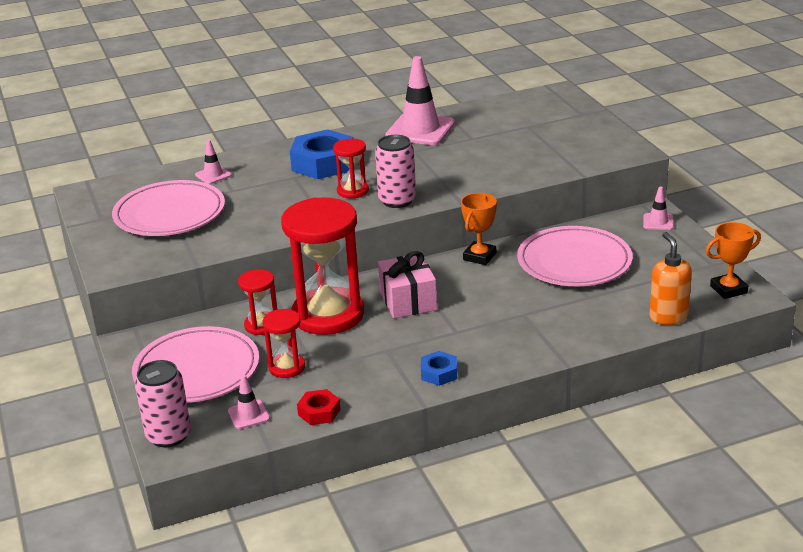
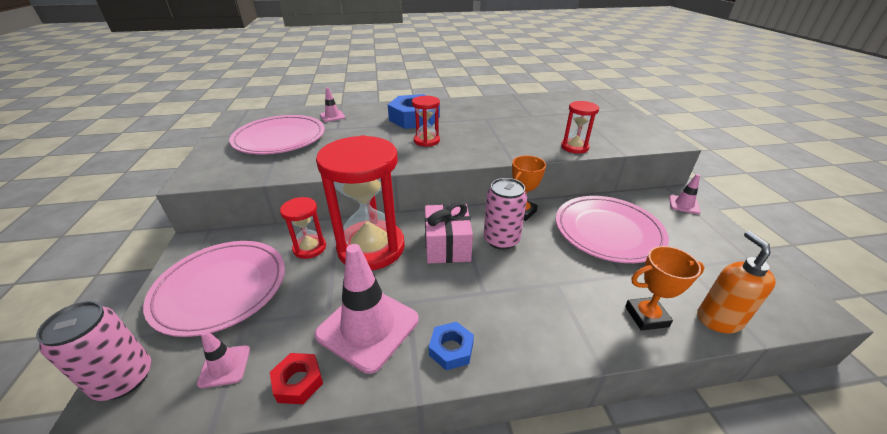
camera: 10 degrees right, 5 degrees up
red hourglass [263,309,305,378] -> red hourglass moved to [561,101,599,153]
pink can [375,135,416,208] -> pink can moved to [484,178,527,250]
pink traffic cone [385,56,455,145] -> pink traffic cone moved to [315,244,419,374]
orange trophy [706,222,761,299] -> orange trophy moved to [625,246,704,331]

